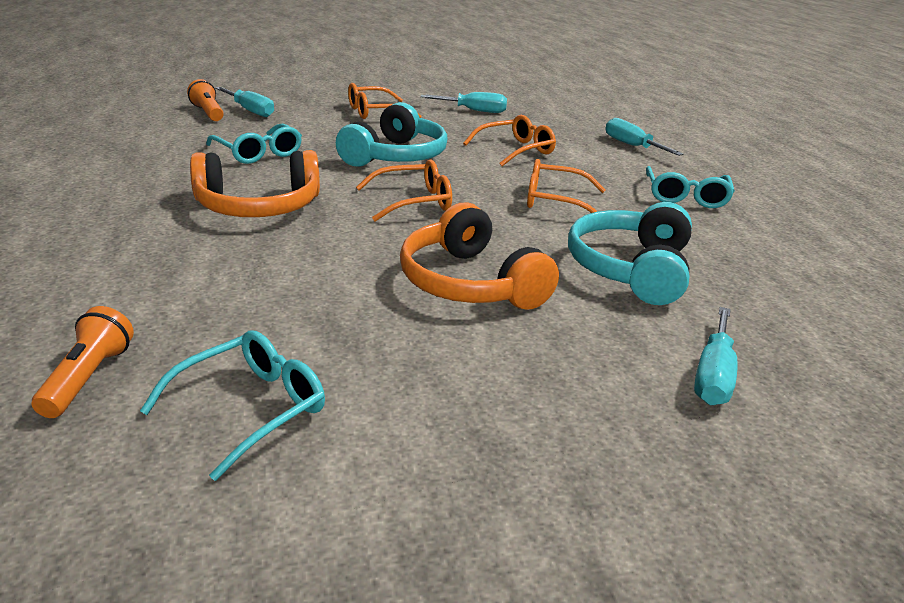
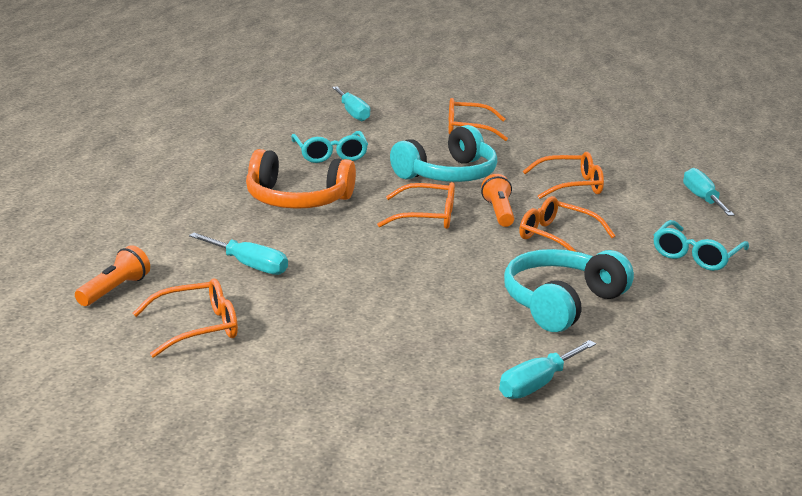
camera: 25 degrees right, 5 degrees down
turquoise glasses [140,330,325,481] -> orange glasses [132,278,238,358]
orange flashlight [187,79,224,121] -> orange flashlight moved to [481,174,514,227]
orange headphones [400,203,559,310] -> none
turquoise screwdriver [420,92,507,113] -> turquoise screwdriver moved to [189,233,288,275]

